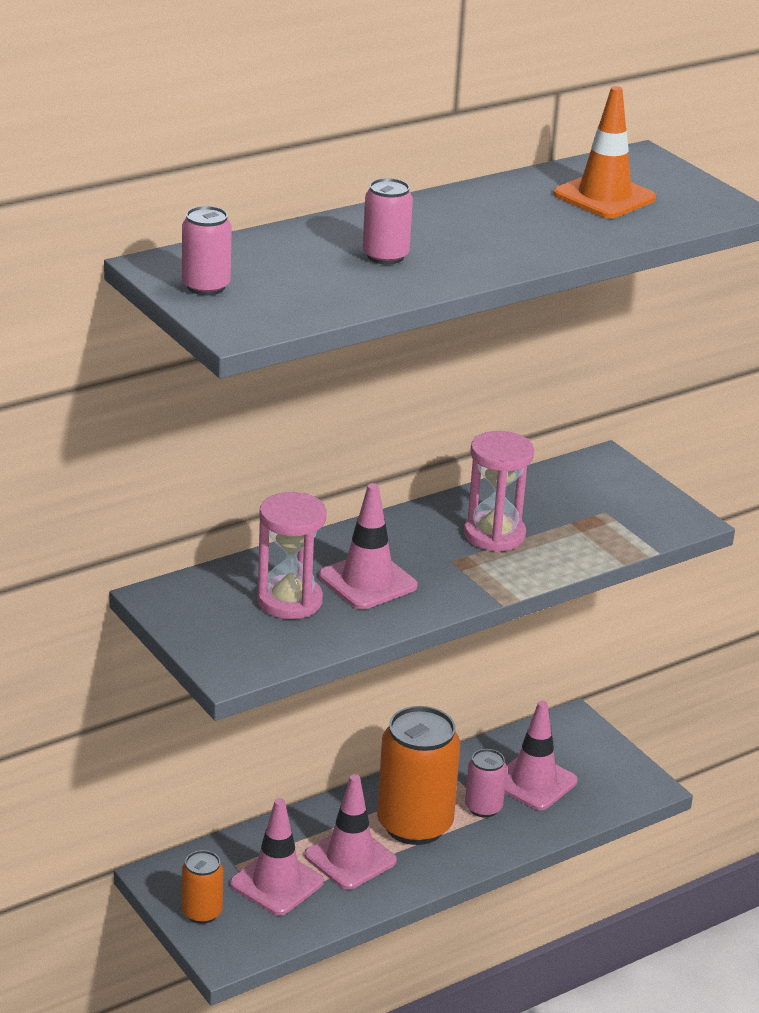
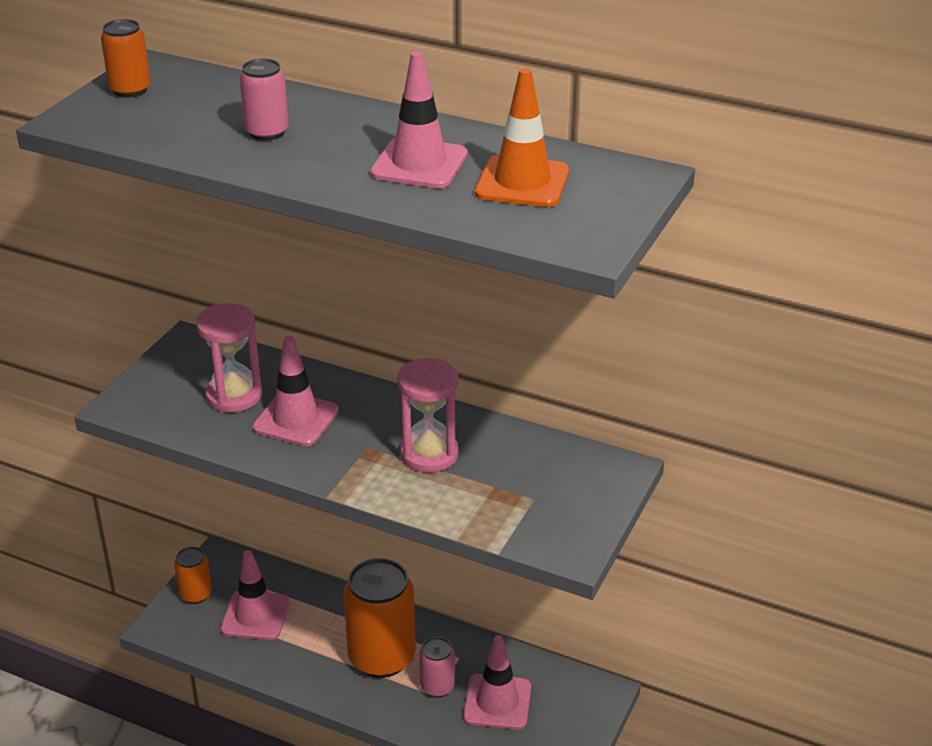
camera: 60 degrees right, 5 degrees up
pink can [182,206,232,295] -> orange can [101,19,151,97]
pink traffic cone [304,774,397,890] -> pink traffic cone moved to [370,51,467,188]

